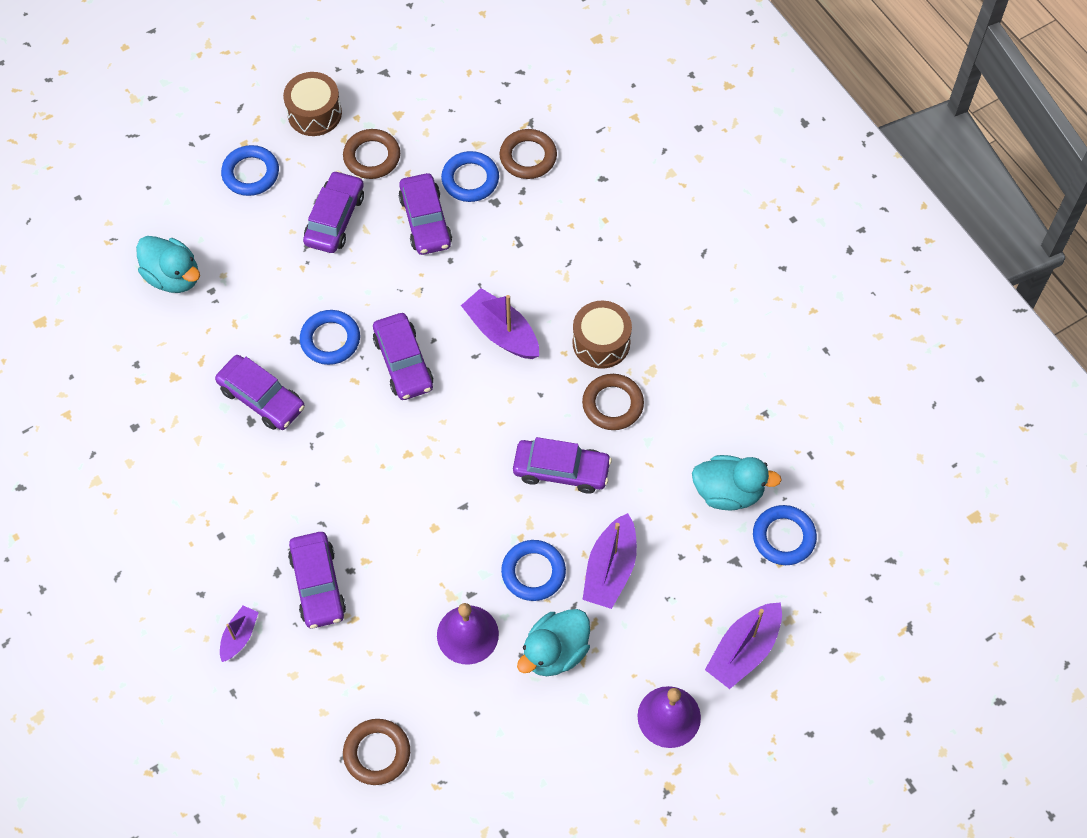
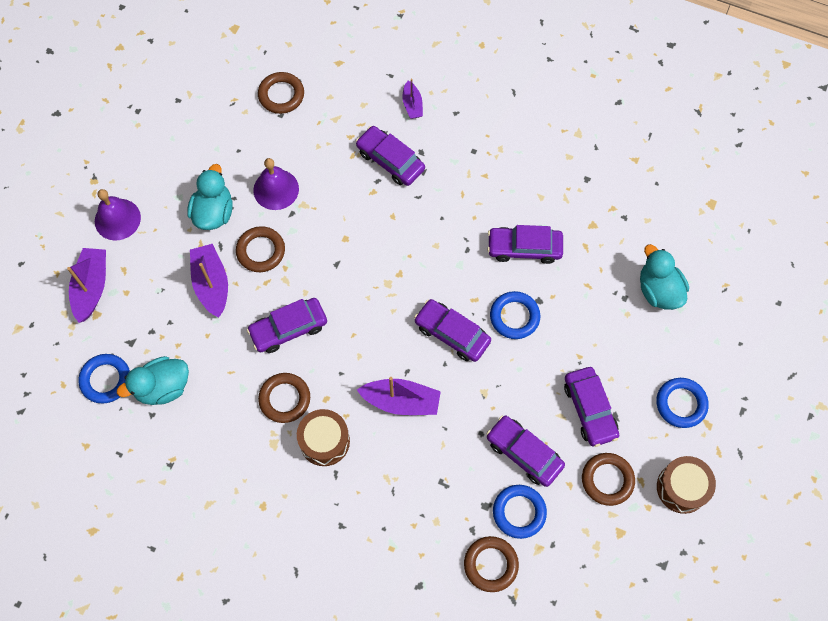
camera: 145 degrees right, 5 degrees up
turquoise duck [136,236,200,293] -> turquoise duck turned 60 degrees clockwise [640,244,689,310]
blue ring [501,540,566,601] -> brown ring [236,226,285,272]

